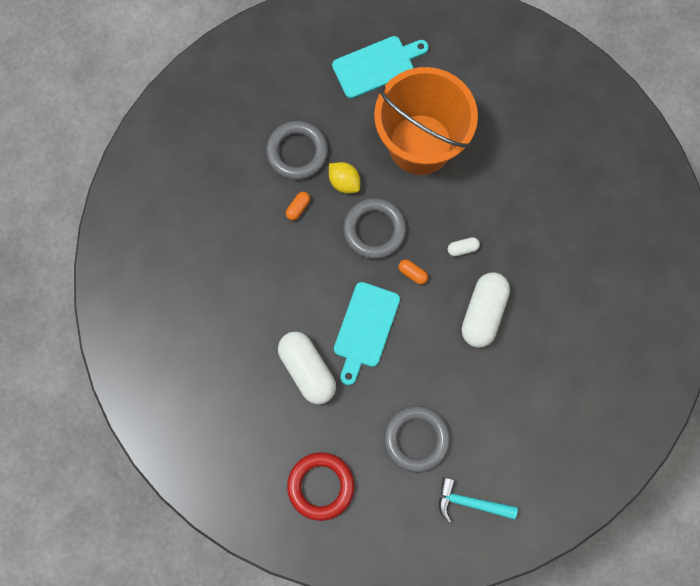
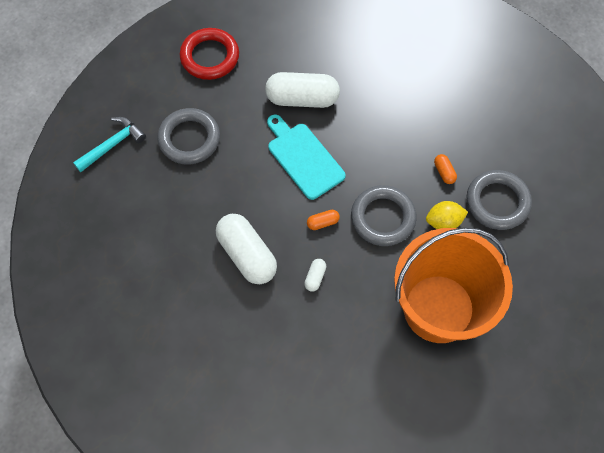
camera: 125 degrees right, 10 degrees down
turquoise cutting board [332,36,429,99] -> none

